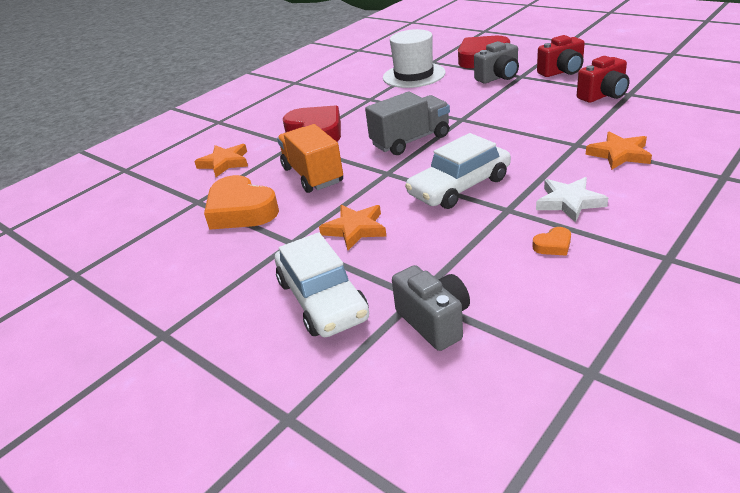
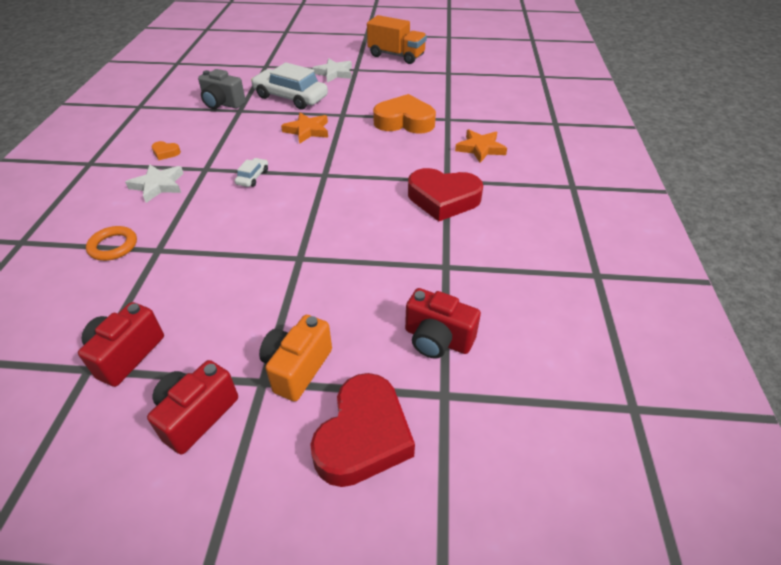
camera: 140 degrees right, 10 degrees up
orange truck [277,124,343,193] -> orange truck moved to [367,15,427,64]
grey truck [365,92,450,155] -> none
white hat [383,29,446,88] -> red camera [405,288,481,359]
white car [405,133,511,209] -> white car [235,158,268,187], size x0.45
grey camera [474,41,519,83] -> orange camera [259,315,332,402]
orange heart [532,227,571,256] -> orange heart turned 105 degrees counterclockwise [152,141,181,160]
orange star [586,132,652,170] -> orange ring [86,226,137,261]
none -> white star [312,58,352,83]

